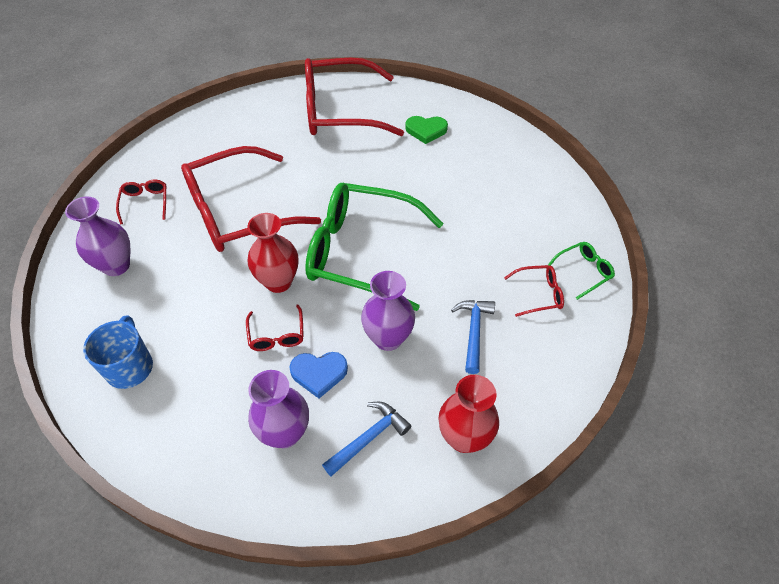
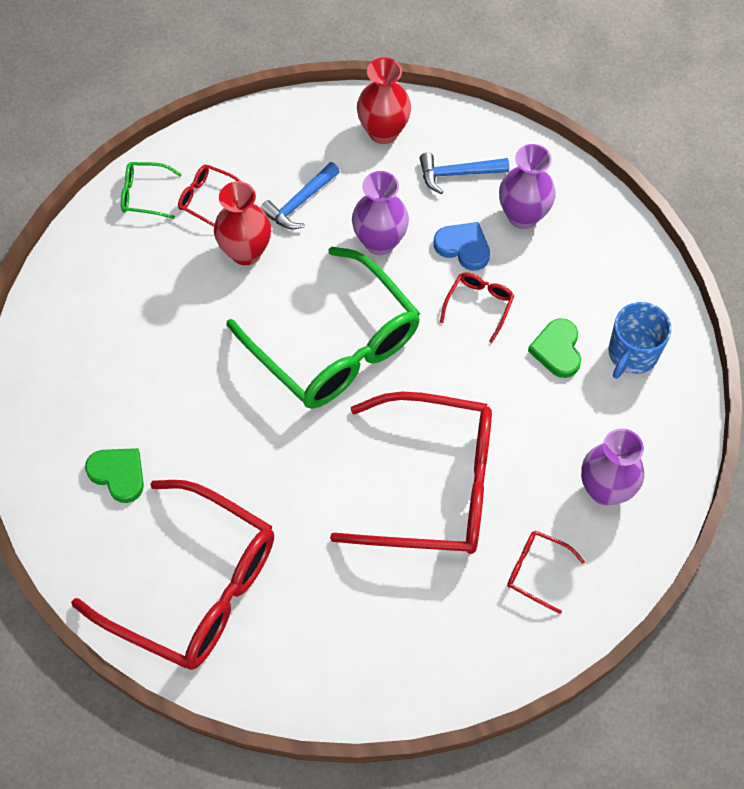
camera: 145 degrees left, 10 degrees up
red glasses [116,179,167,224] -> red glasses turned 90 degrees clockwise [507,530,585,614]
red vase [248,213,298,293] -> red vase moved to [214,181,271,265]
none -> green heart [528,318,581,378]

